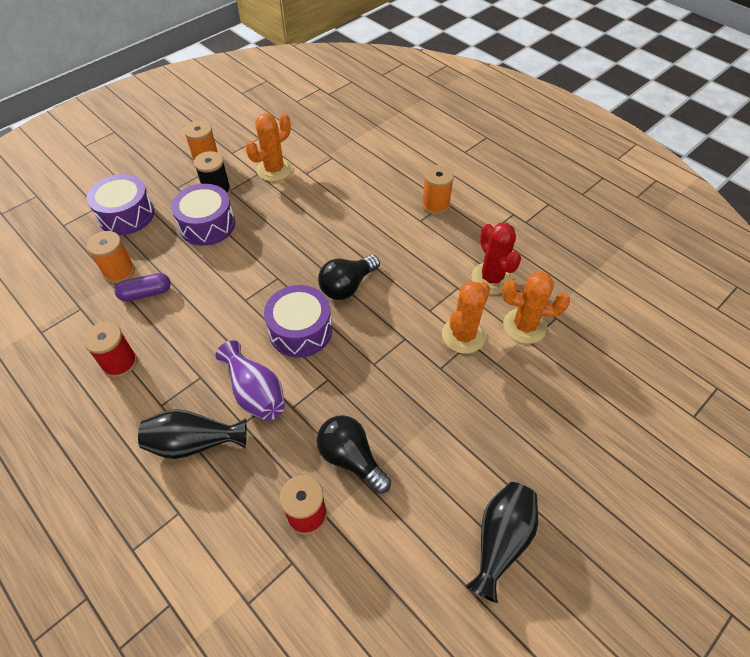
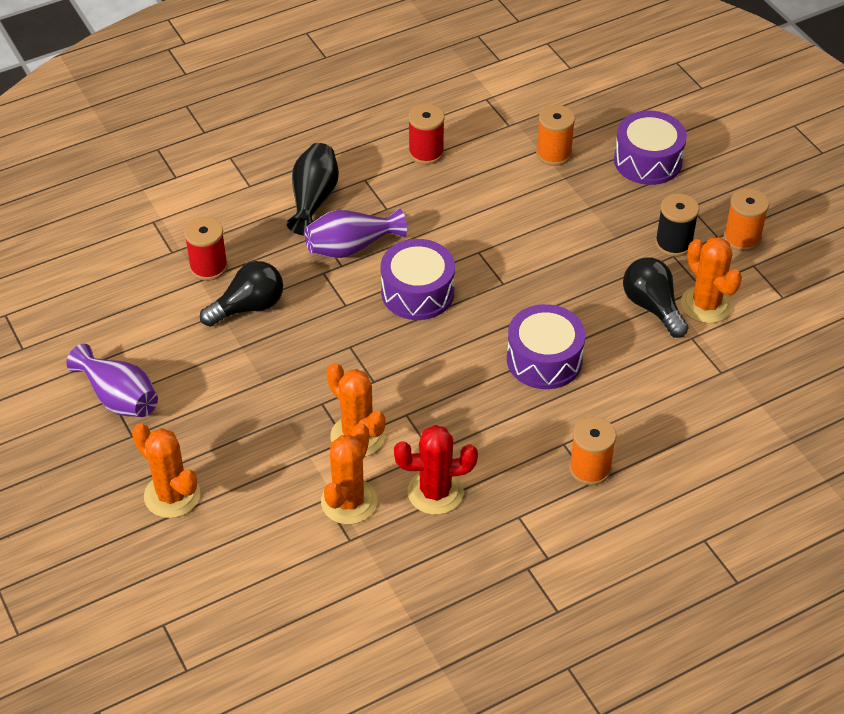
camera: 105 degrees right, 5 degrees down
purple capsule [114,273,171,302] -> none
purple drum [171,184,235,246] -> purple drum moved to [507,304,585,389]
black light bulb [318,255,380,300] -> black light bulb moved to [623,257,689,338]
black vase [465,482,538,603] -> purple vase [66,344,158,417]
none -> orange cactus [132,423,200,518]

